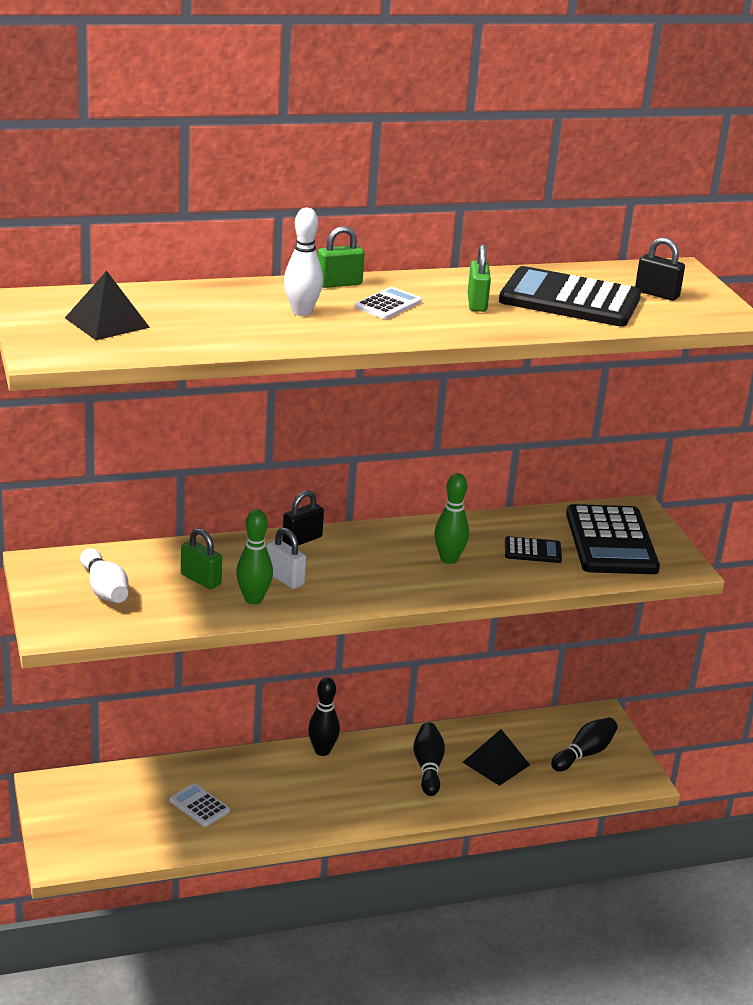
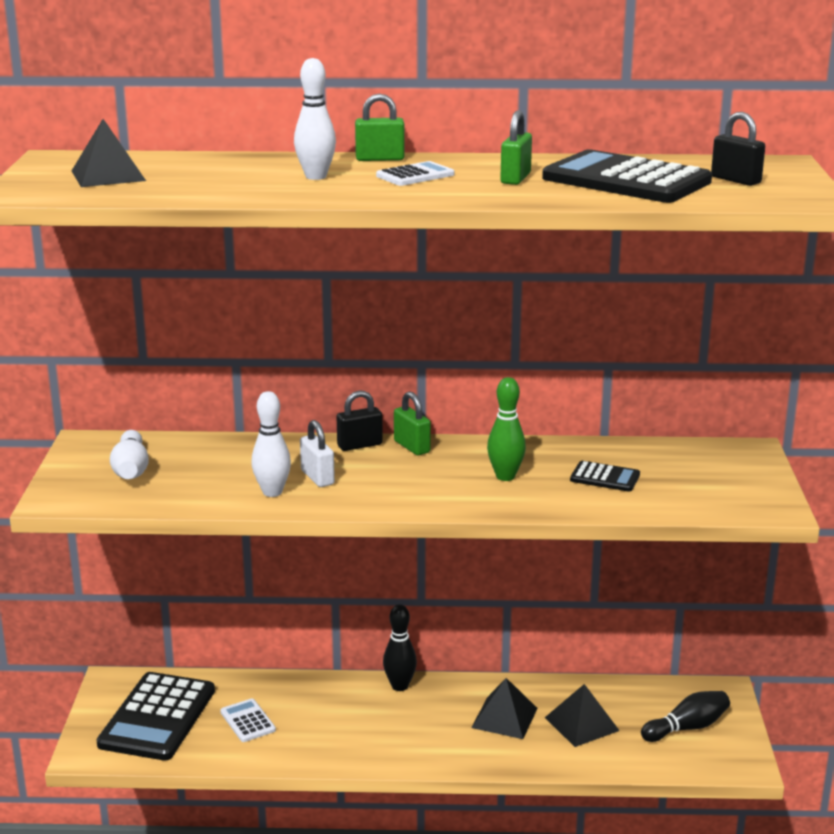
camera: 20 degrees right, 5 degrees down
green padlock [181,528,222,589] -> green padlock moved to [394,391,431,455]
green bowling pin [236,509,273,604] -> white bowling pin [251,391,291,497]
black bowling pin [413,722,445,796] -> black pyramid [471,678,538,739]
black calculator [566,504,660,574] -> black calculator moved to [96,672,215,761]

